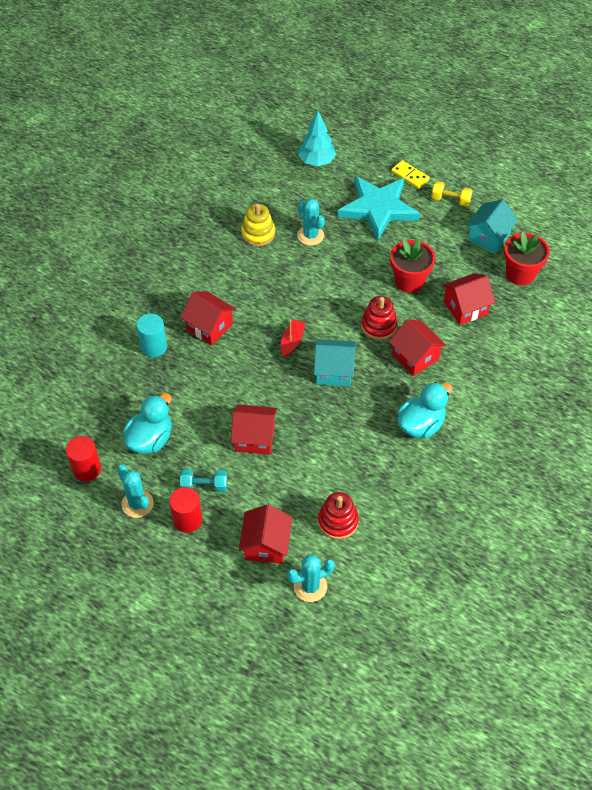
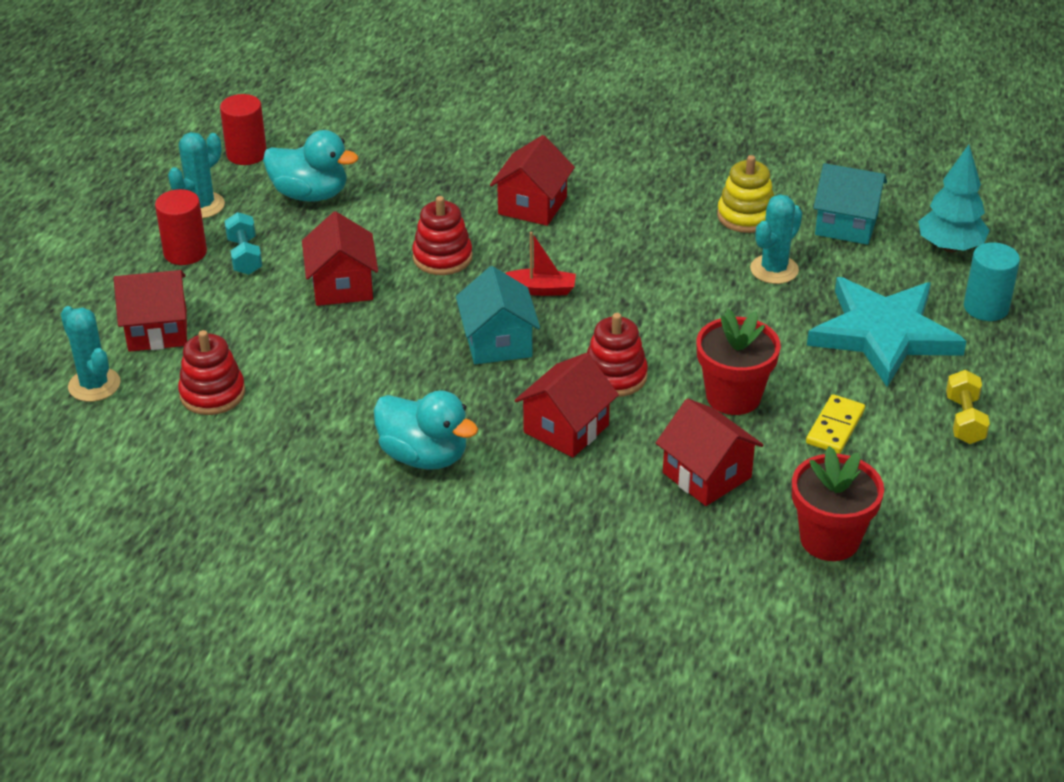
camera: 75 degrees right, 15 degrees down
turquoise cylinder [136,313,167,357] -> turquoise cylinder moved to [964,243,1020,321]
yellow domino [391,160,430,189] -> yellow domino moved to [806,394,865,454]
turquoise house [466,199,518,253] -> turquoise house moved to [813,163,887,245]
none -> red stacking toy [412,196,472,275]

